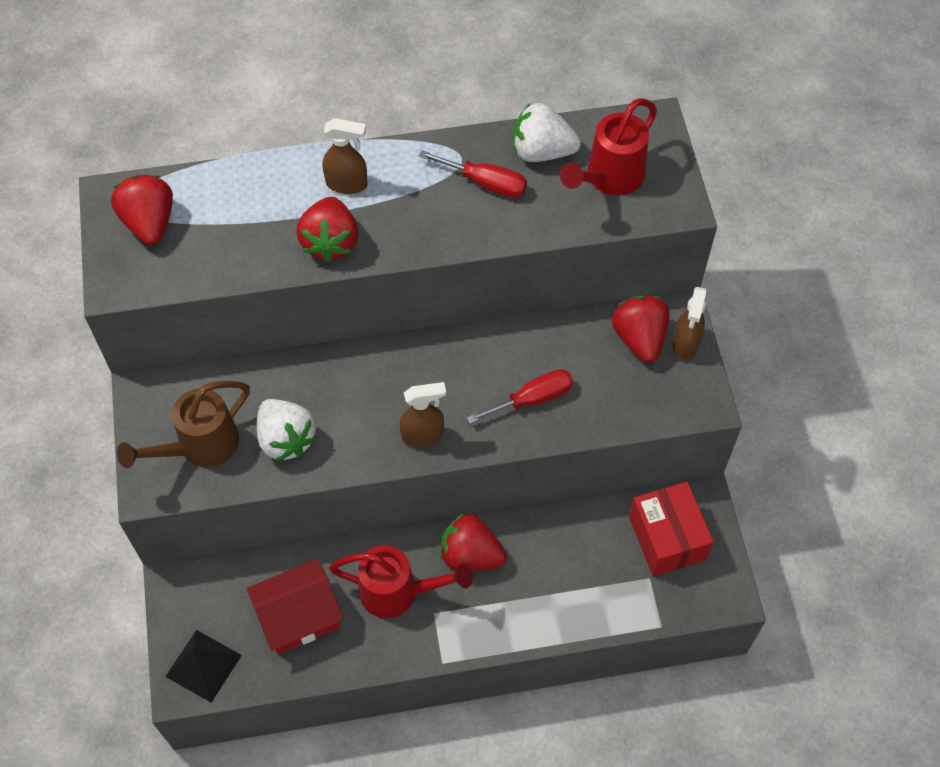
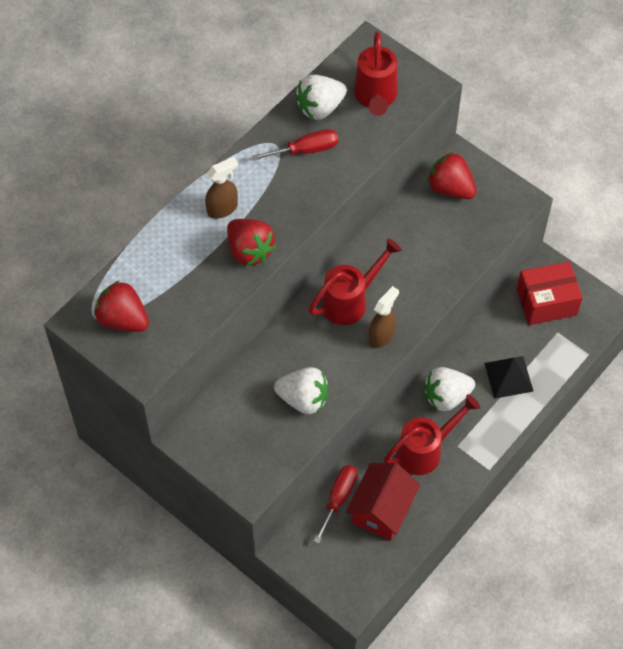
camera: 40 degrees left, 0 degrees up
brown watering can [117,381,250,468] -> none
black pyramid [165,630,242,703] -> black pyramid moved to [484,356,534,399]
red strawberry [440,513,507,571] -> white strawberry [424,367,475,411]
red screwdriver [467,369,573,424] -> red screwdriver moved to [314,465,358,544]
red box [629,482,714,576] -> red box turned 45 degrees counterclockwise [517,261,583,325]
brown spray bottle [673,287,707,360] -> none
none -> red watering can [309,238,402,325]

